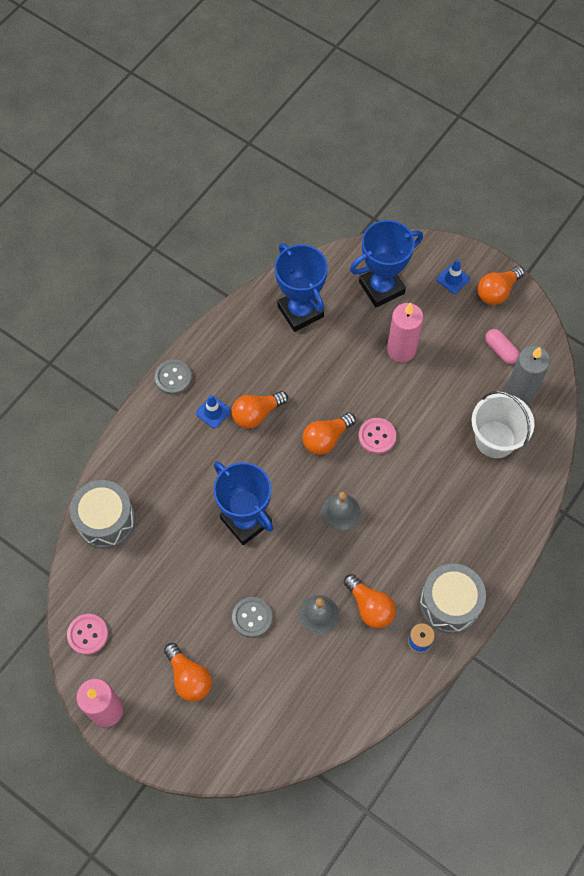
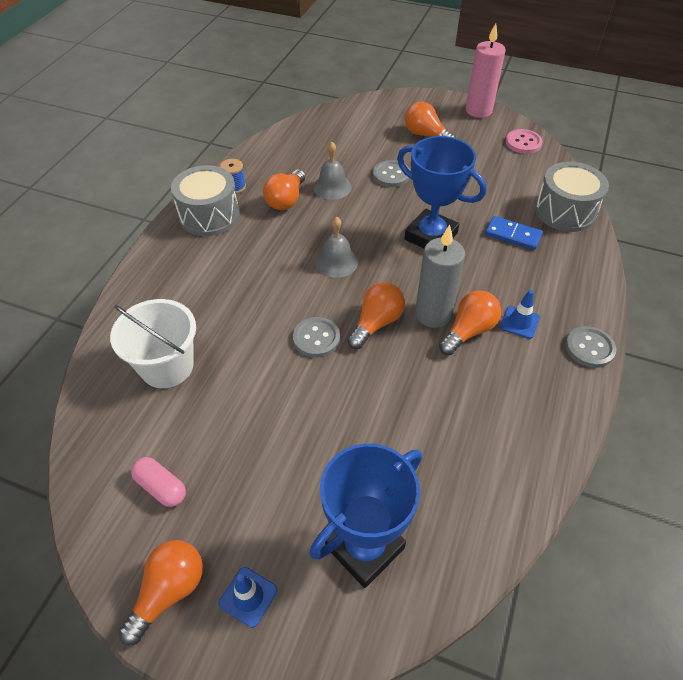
camera: 165 degrees right, 15 degrees down
blue trophy [275,243,328,332] -> none
orange light bulb [344,574,396,629] -> orange light bulb turned 105 degrees counterclockwise [263,169,305,210]
pink button [358,418,396,454] -> grey button [293,317,340,358]
pink candle [387,303,423,362] -> none
grey candle [506,346,550,403] -> grey candle moved to [415,225,465,328]
none -> blue domino [485,216,543,250]

